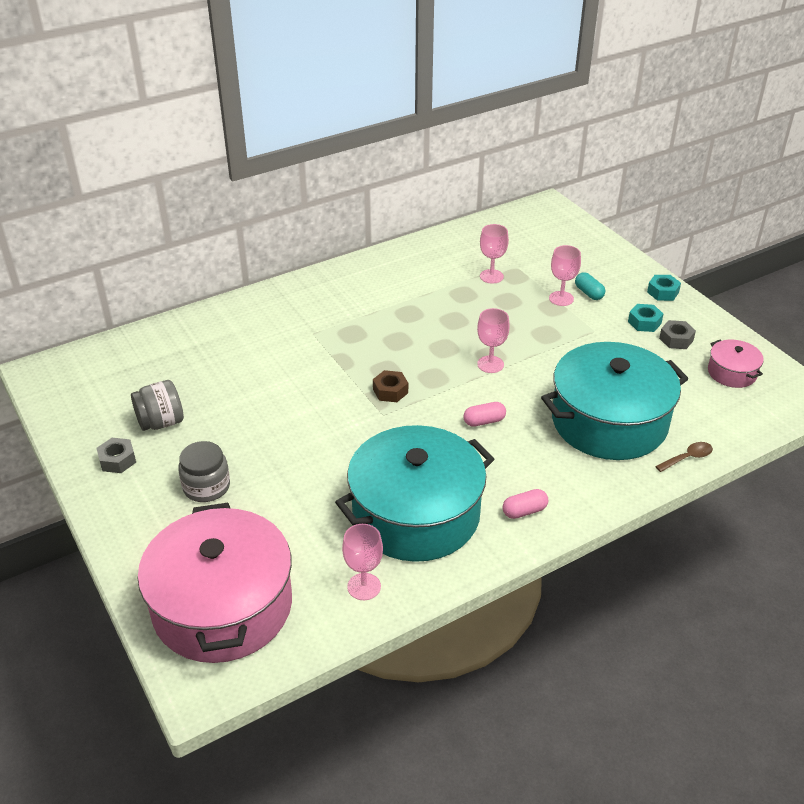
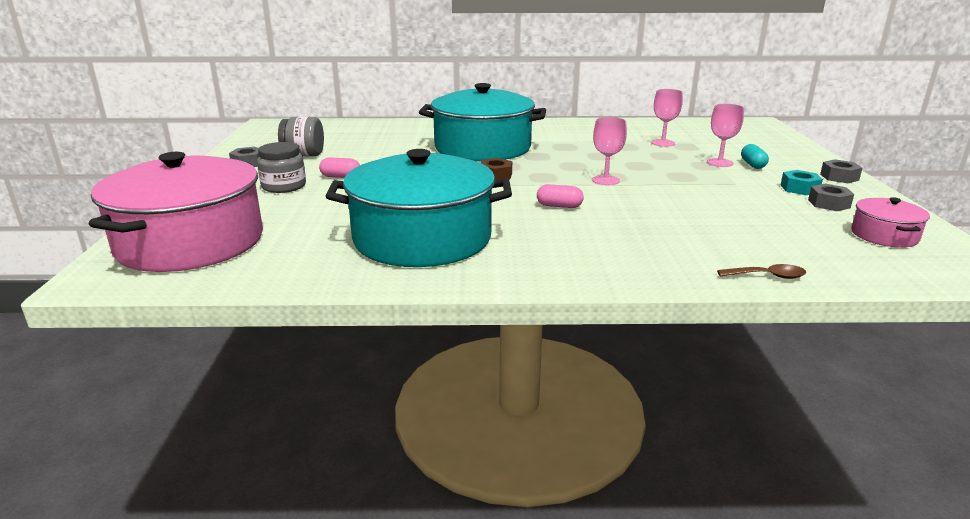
camera: 30 degrees right, 15 degrees down
pink goblet [342,524,383,600] -> none
pink capsule [503,489,548,519] -> pink capsule moved to [319,157,360,178]
turquoise pot [541,342,688,460] -> turquoise pot moved to [419,83,546,161]
turquoise nut [647,275,681,301] -> grey nut [820,159,862,183]

